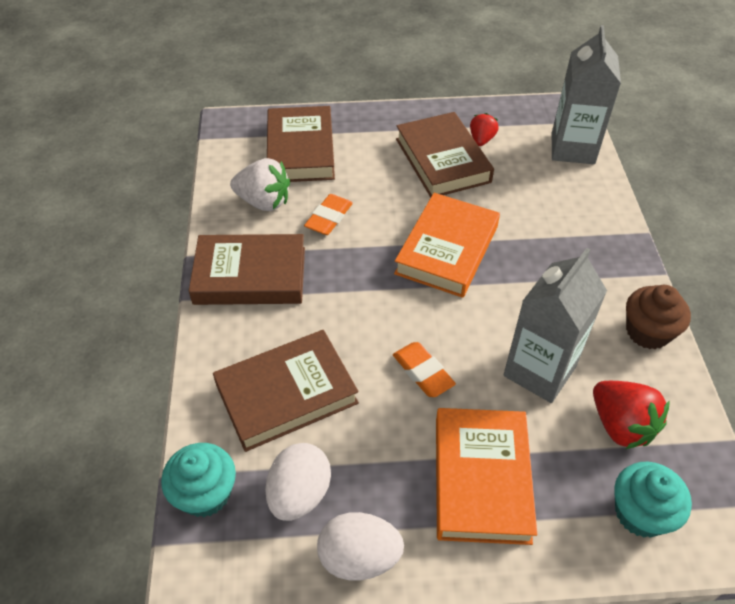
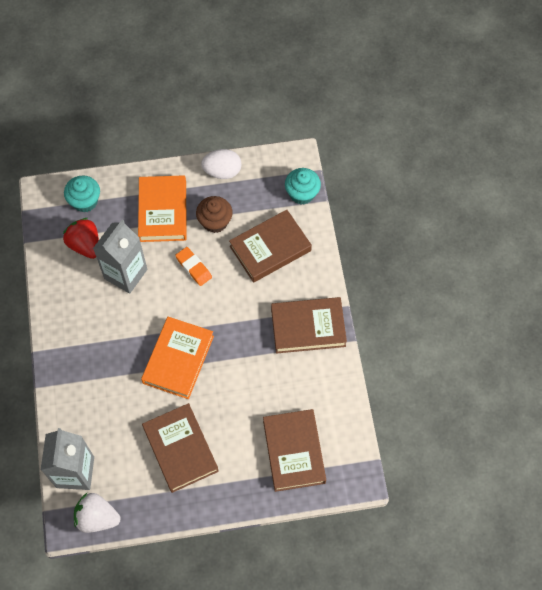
camera: 175 degrees right, 15 degrees up
white strawberry [230,158,290,211] -> white strawberry moved to [74,493,121,533]
white egg [265,443,331,521] -> none
orange eraser [304,194,353,235] -> none
red strawberry [470,113,499,146] -> none
brown cupcake [626,285,691,349] -> brown cupcake moved to [196,196,233,233]

